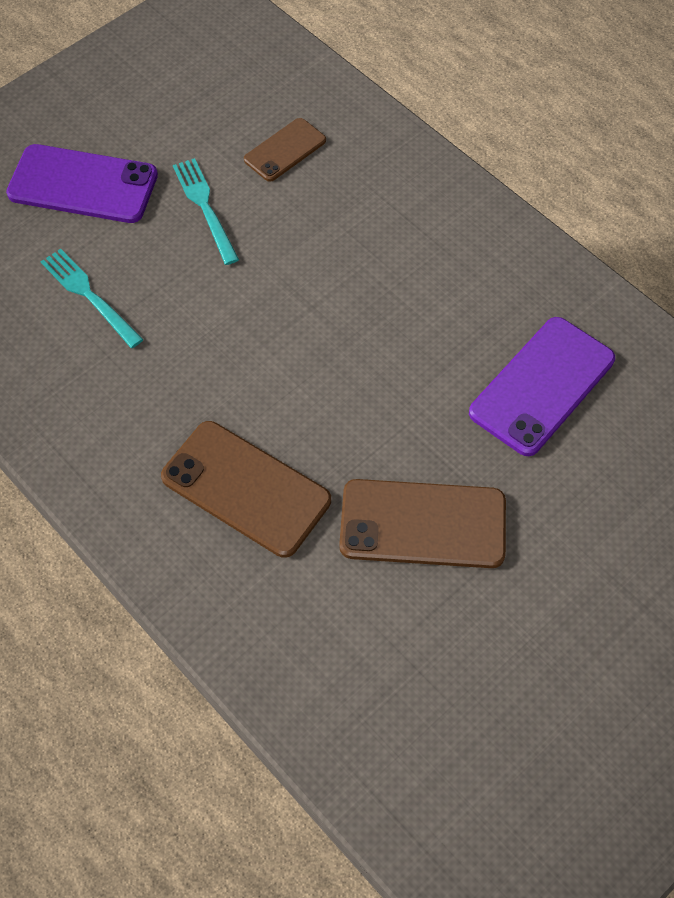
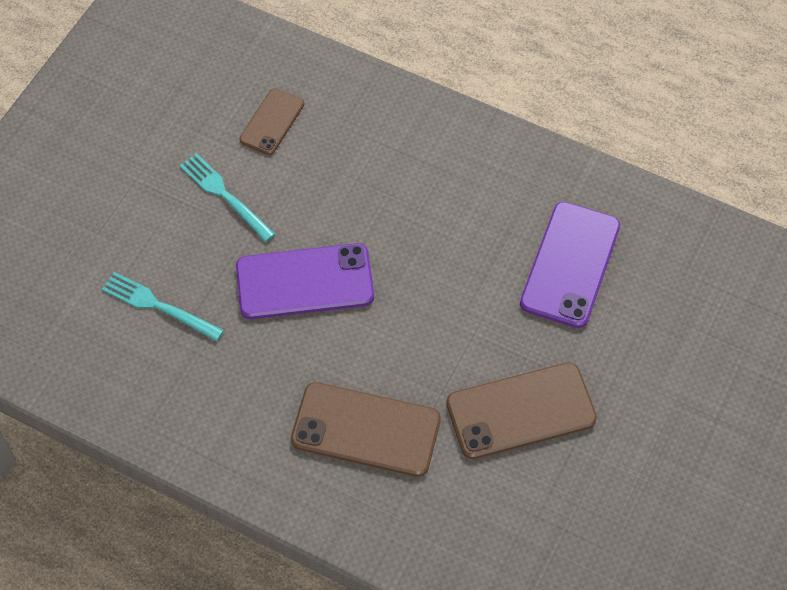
camera: 20 degrees left, 0 degrees up
purple phone [6,144,158,223] -> purple phone moved to [236,243,374,319]

